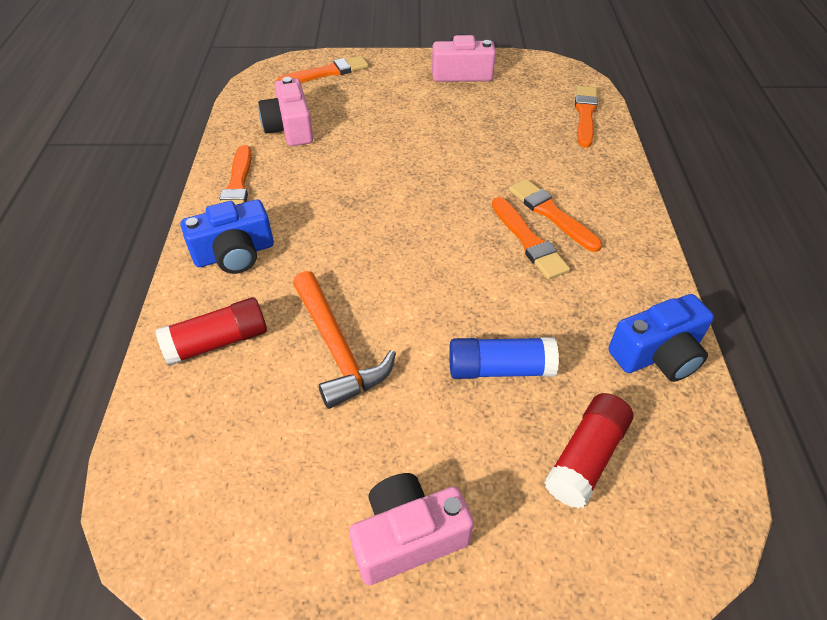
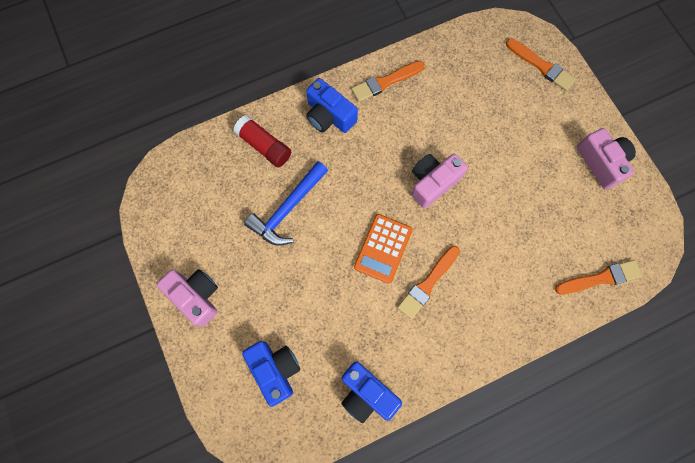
camera: 65 degrees right, 25 degrees up
pink camera [258,77,313,146] -> pink camera moved to [411,154,468,208]
orange hammer [293,271,396,409] -> blue hammer [244,161,328,246]
blue glue stick [449,337,559,379] -> none
orange brush [509,179,602,252] -> none
red glue stick [544,393,633,509] -> blue camera [242,341,300,407]
none -> orange calculator [354,214,413,284]

